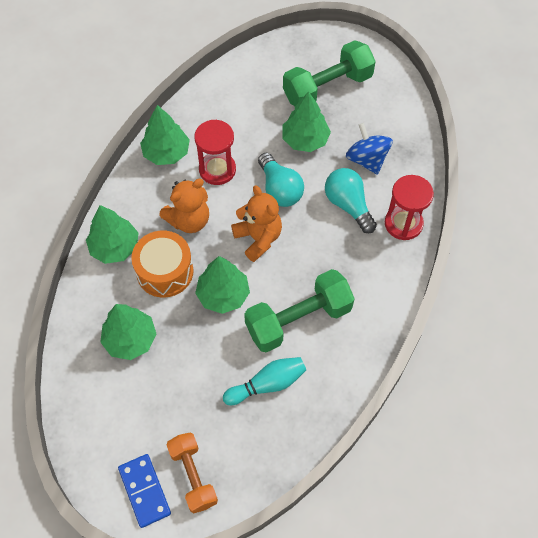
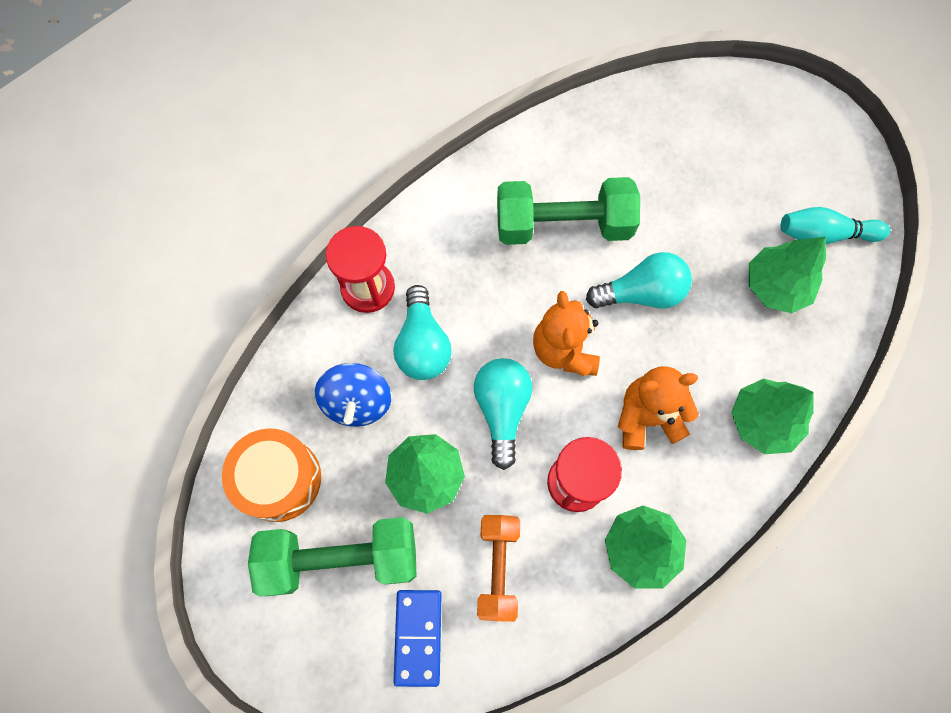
camera: 155 degrees left, 10 degrees up
blue domino [118,454,171,528] -> blue domino moved to [393,590,442,687]
orange drum [131,231,194,297] -> orange drum moved to [222,428,321,522]
orange dumbbell [167,432,218,514] -> orange dumbbell moved to [477,515,520,622]
green tree [195,256,250,314] -> turquoise light bulb [586,252,692,309]
turquoise bowling pin [223,357,306,405] -> turquoise bowling pin moved to [781,207,890,244]

